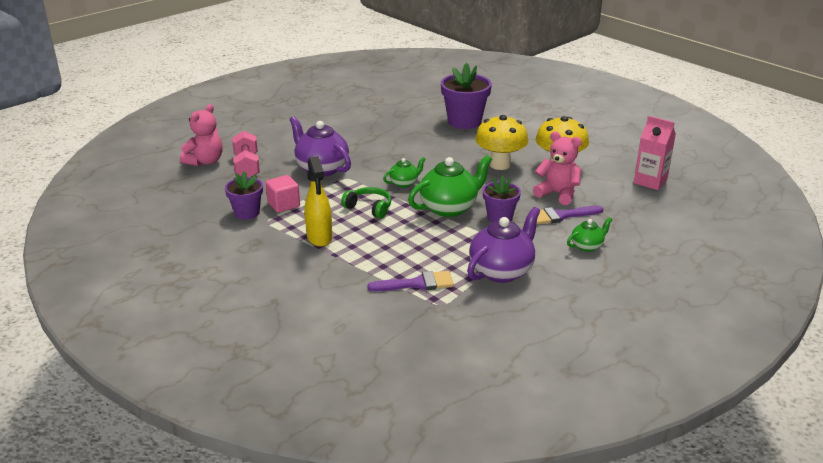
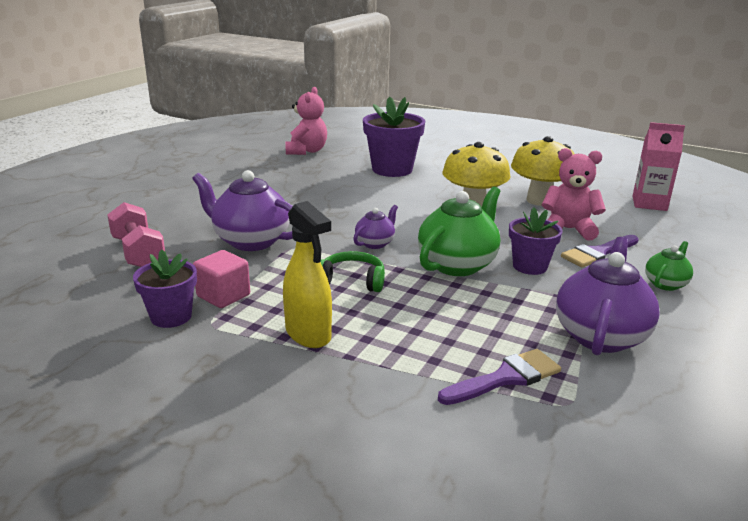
camera: 20 degrees left, 5 degrees down
pink teddy bear [180,104,222,166] -> pink teddy bear moved to [286,87,327,155]
green teapot [383,157,426,188] -> purple teapot [353,205,398,249]

